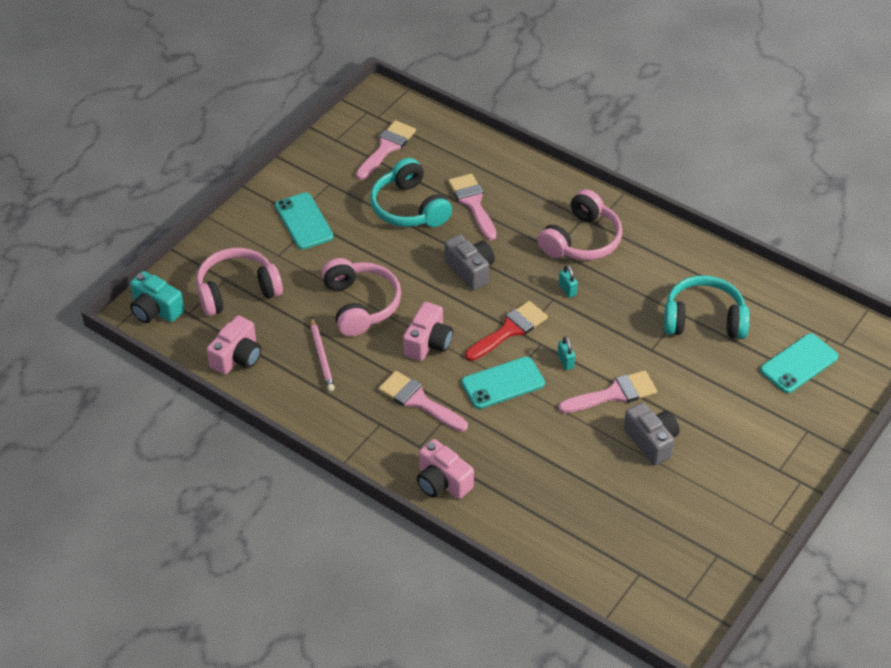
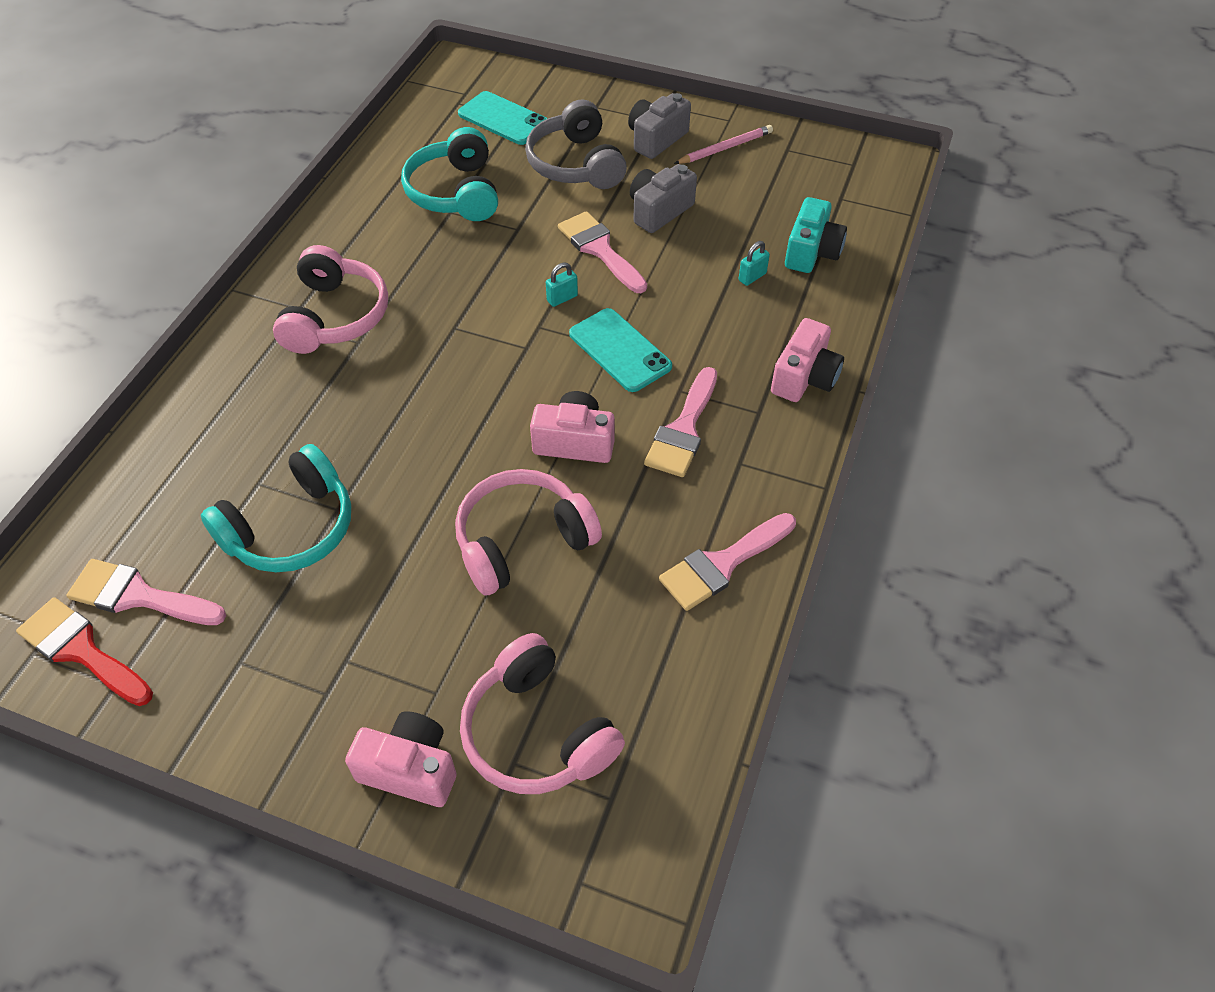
camera: 105 degrees left, 5 degrees up
turquoise camera [130,271,184,323] -> turquoise camera moved to [785,197,847,273]
pink camera [207,315,261,375] -> pink camera moved to [345,711,457,807]
turquoise phone [275,193,334,249] -> none
pink pencil [311,317,335,392] -> pink pencil moved to [674,125,773,164]
grey camera [444,235,495,290] -> grey camera moved to [628,93,691,159]
pink brush [448,174,497,240] -> pink brush moved to [659,513,796,611]
red brush [465,301,548,361] -> red brush moved to [16,597,153,706]
pink headphones [538,189,623,260] -> pink headphones turned 75 degrees clockwise [273,245,388,354]
turquoise padlock [559,265,578,298] -> turquoise padlock moved to [739,241,770,286]
none -> grey headphones [525,99,627,189]

